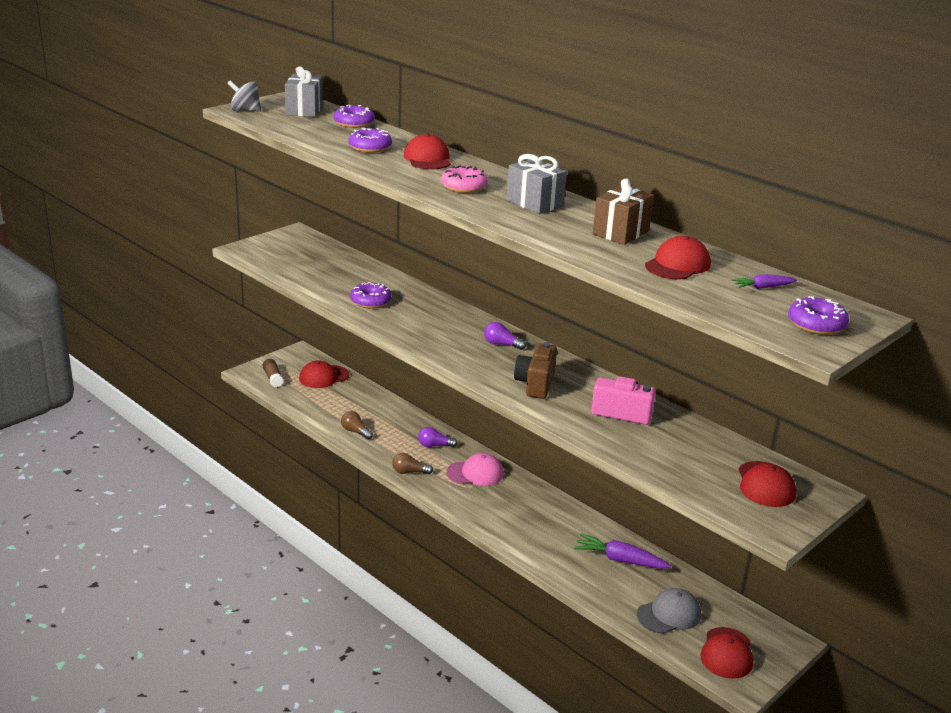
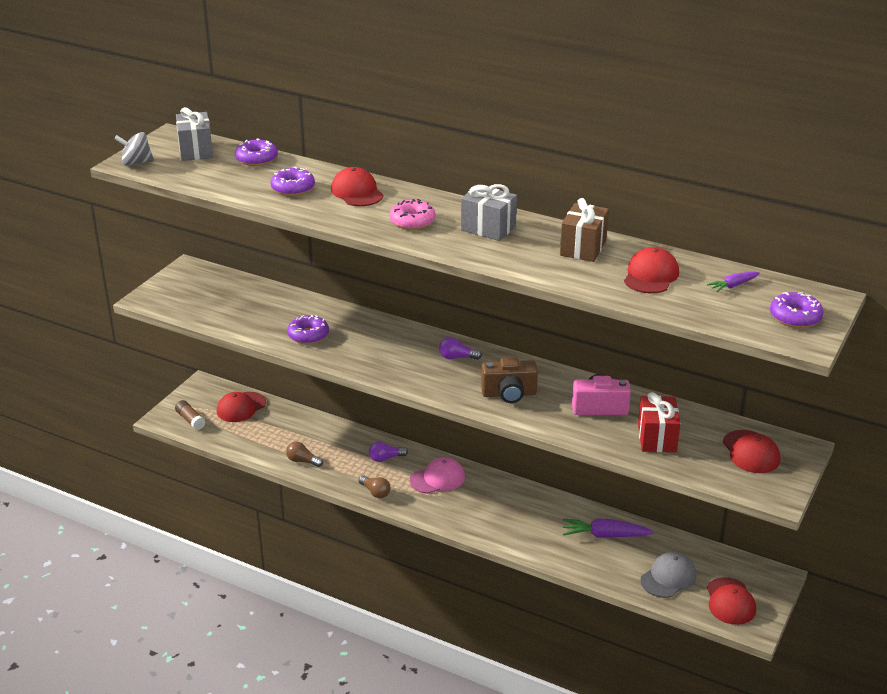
camera: 15 degrees left, 5 degrees up
brown light bulb [392,453,433,474] -> brown light bulb turned 120 degrees counterclockwise [359,475,391,498]
brown camera [514,342,557,399] -> brown camera turned 90 degrees counterclockwise [481,357,538,403]
none -> red gift [638,392,680,452]

